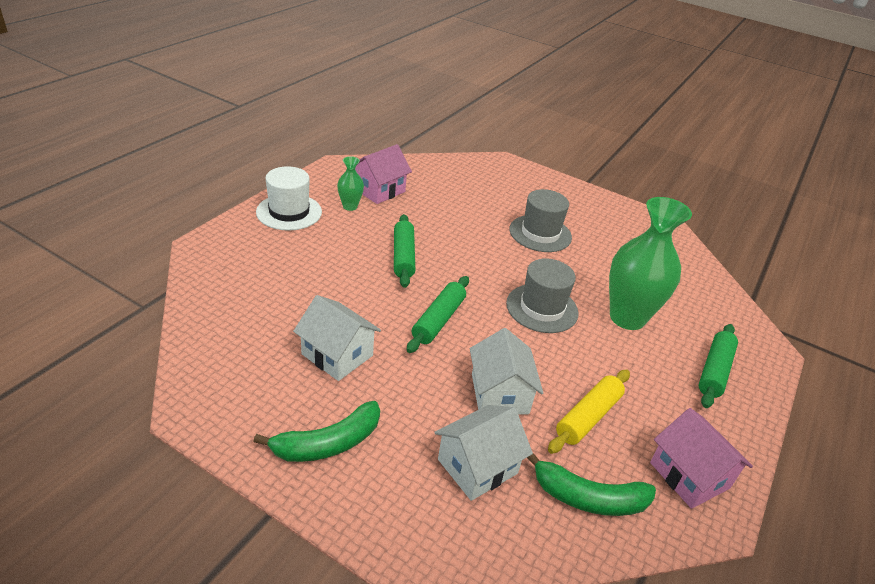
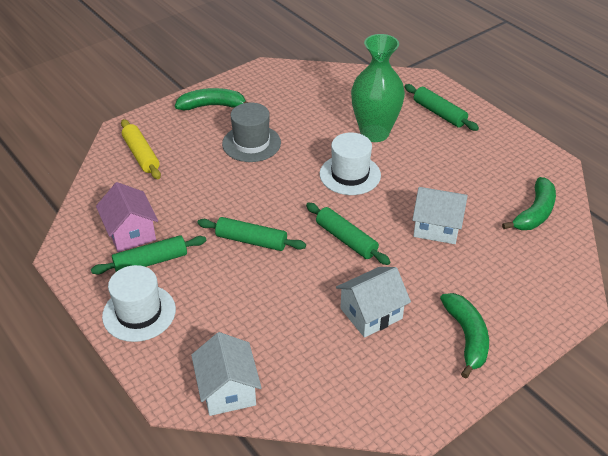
camera: 65 degrees left, 5 degrees up
green vase [337,156,364,211] -> green rolling pin [91,235,207,274]
white house [434,405,533,501] -> white house moved to [191,332,262,416]
grey hat [506,258,579,333] -> white hat [320,133,381,195]
yellow rolling pin [548,370,630,454] -> yellow rolling pin moved to [121,119,161,179]
pink house [650,408,753,509] -> none
none -> green banana [175,88,249,110]

